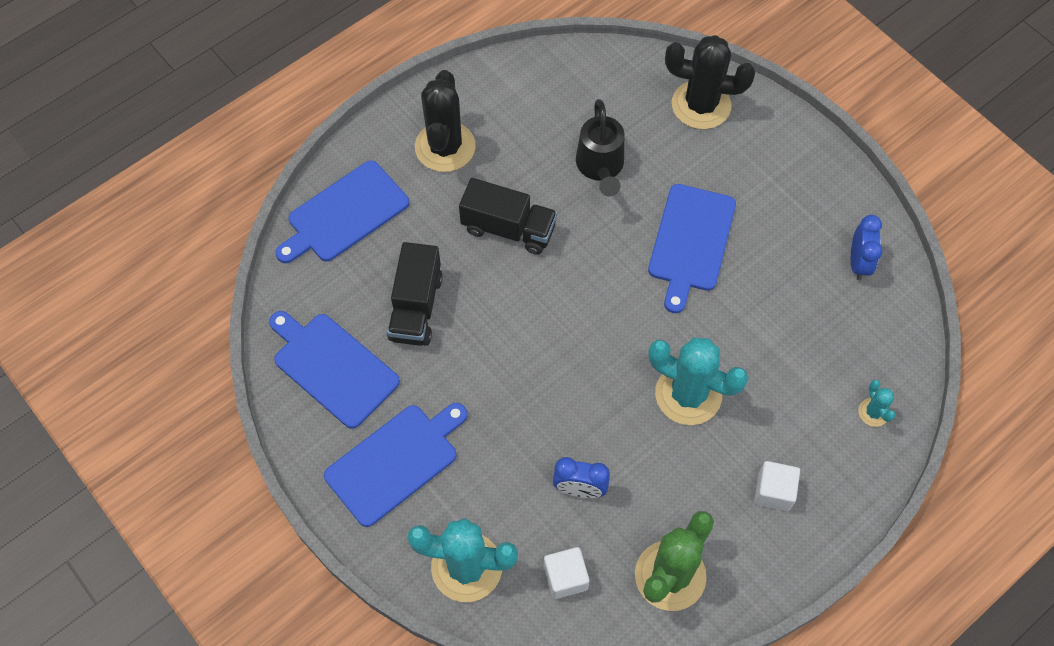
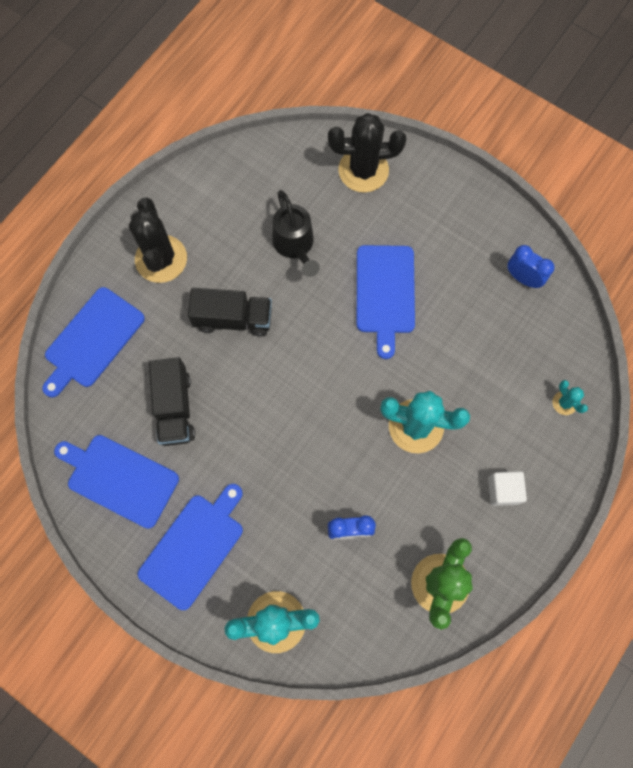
camera: 15 degrees left, 10 degrees up
white cube [544,547,590,599] -> none
blue clock [851,215,883,280] -> blue clock turned 45 degrees counterclockwise [507,245,555,288]

